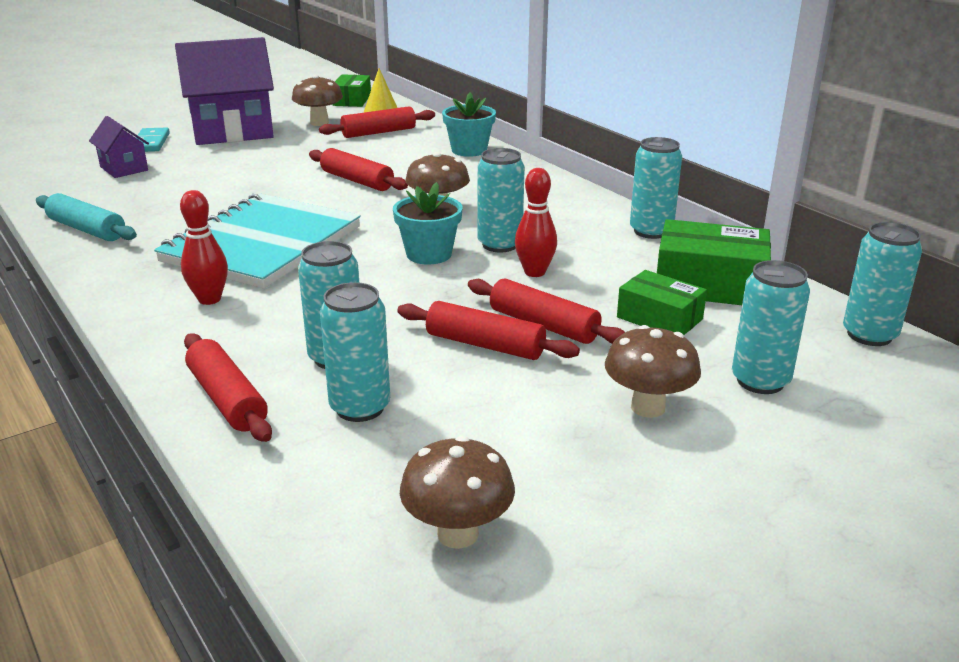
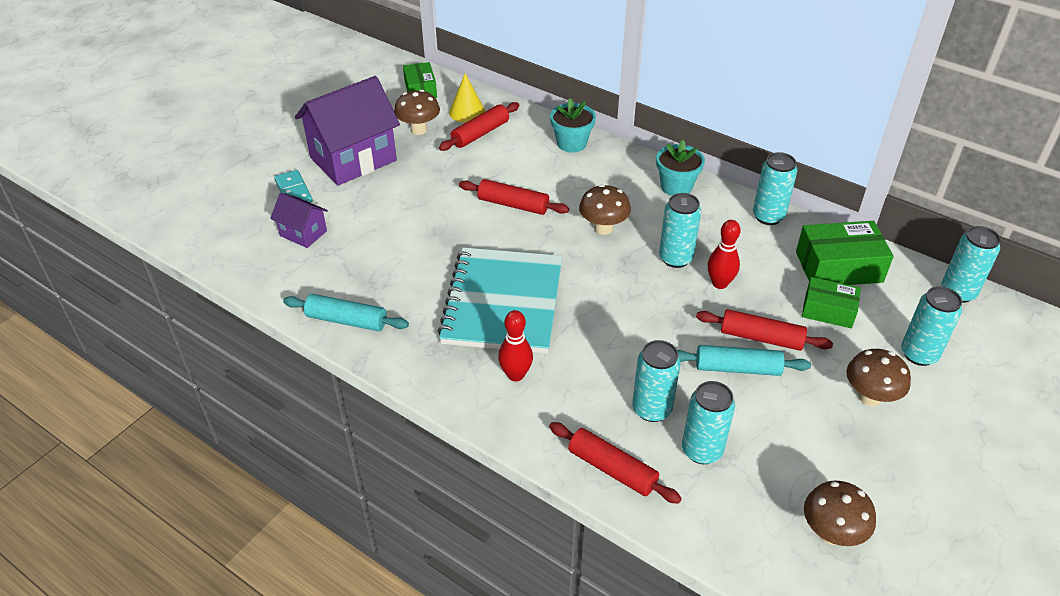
camera: 20 degrees left, 15 degrees up
turquoise flower pot [393,182,462,264] -> turquoise flower pot moved to [656,140,705,196]
red rolling pin [397,301,580,360] -> turquoise rolling pin [677,345,811,376]

